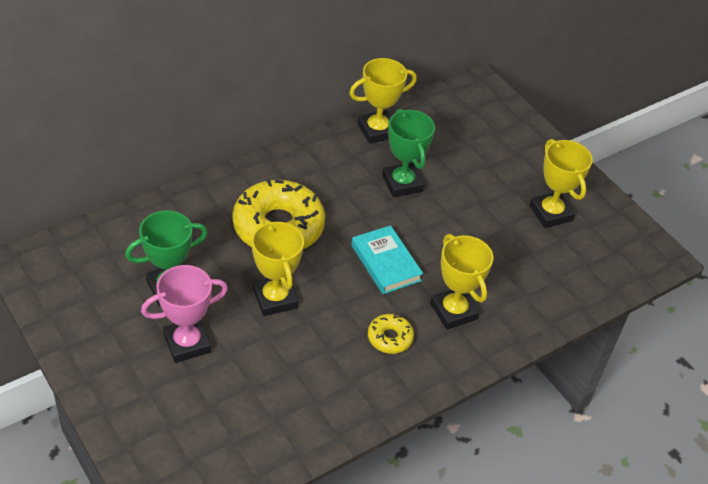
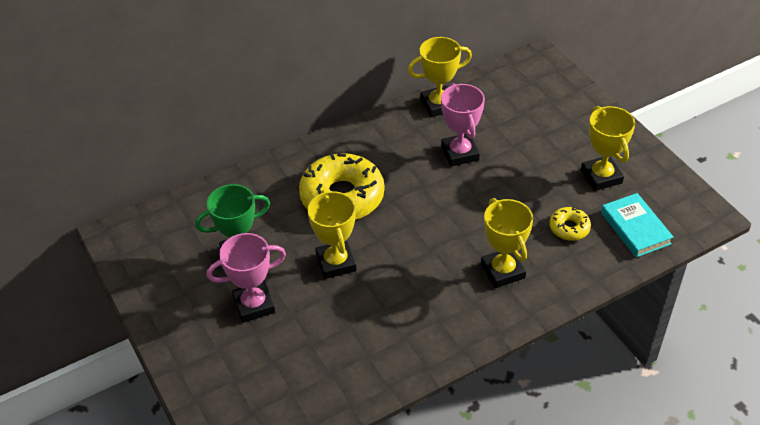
camera: 10 degrees right, 0 degrees up
turquoise book [351,225,423,294] -> turquoise book moved to [601,193,674,258]
yellow donut [368,314,414,354] -> yellow donut moved to [549,206,591,241]
green trophy [382,109,435,197] -> pink trophy [441,83,485,166]

